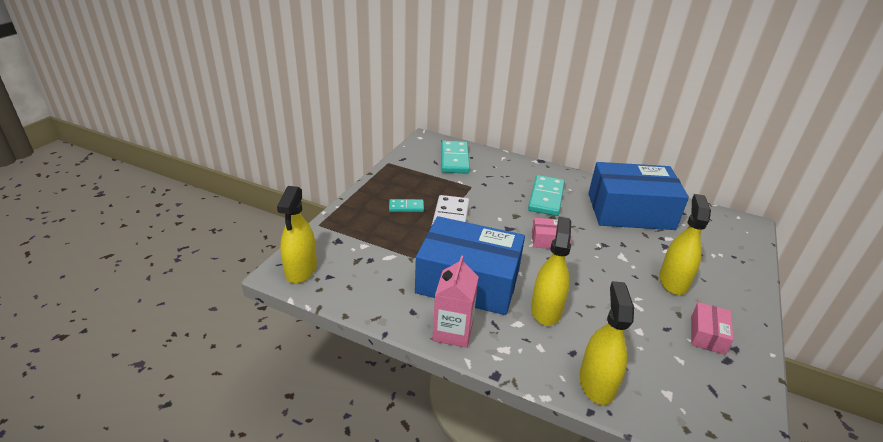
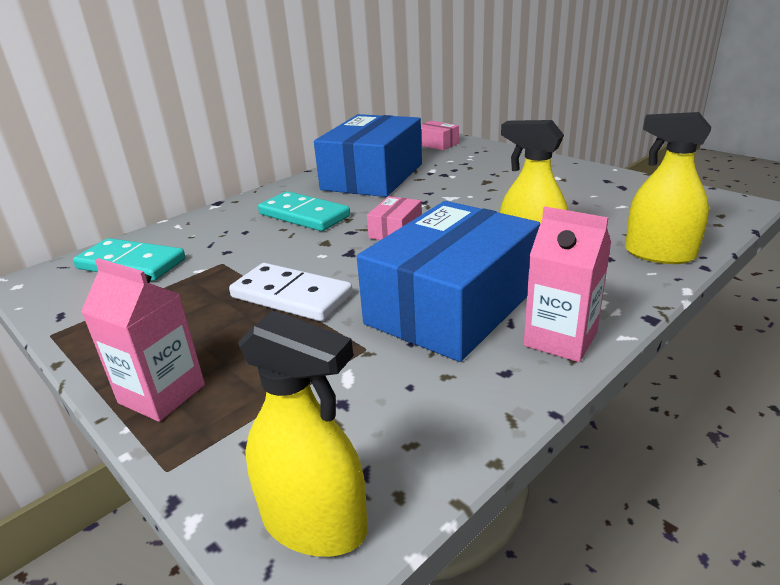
camera: 65 degrees left, 5 degrees down
turquoise domino [389,199,424,212] -> none
yellow spray bottle [659,194,711,295] -> none
pink box [691,302,734,355] -> pink box moved to [421,121,459,150]
none -> pink carton [81,258,205,422]

